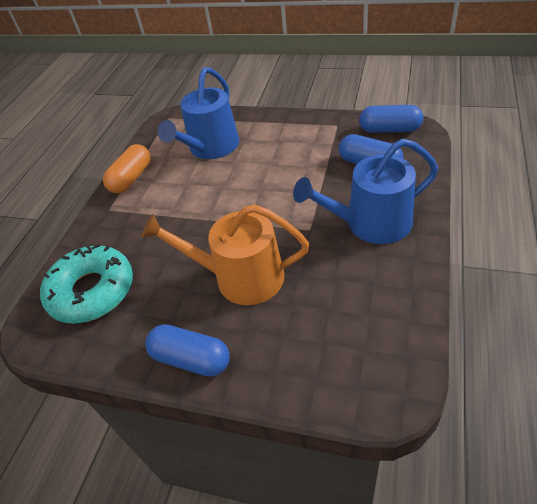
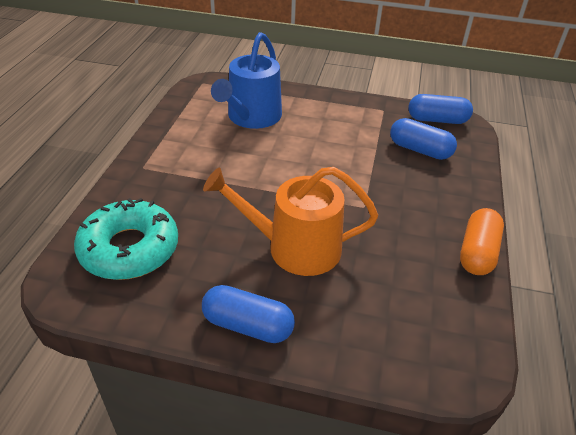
camera: 10 degrees left, 5 degrees down
orange capsule [103,144,151,194] -> orange capsule moved to [460,208,504,275]
blue watering can [293,139,438,244] -> none

